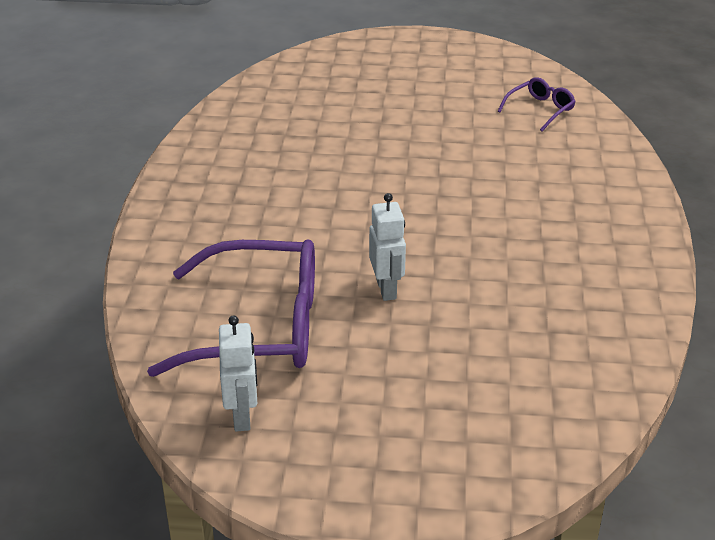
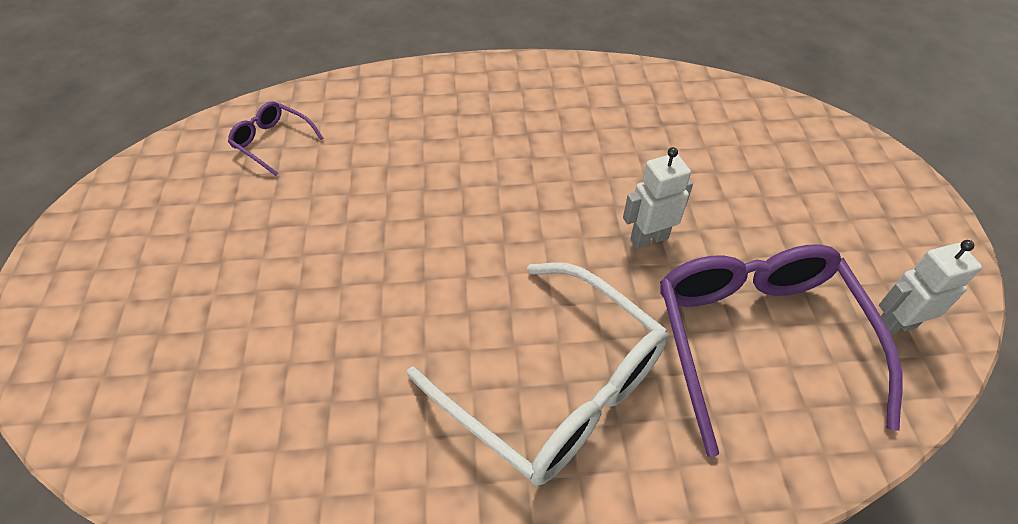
camera: 100 degrees left, 15 degrees up
none -> white glasses [407,262,668,486]

